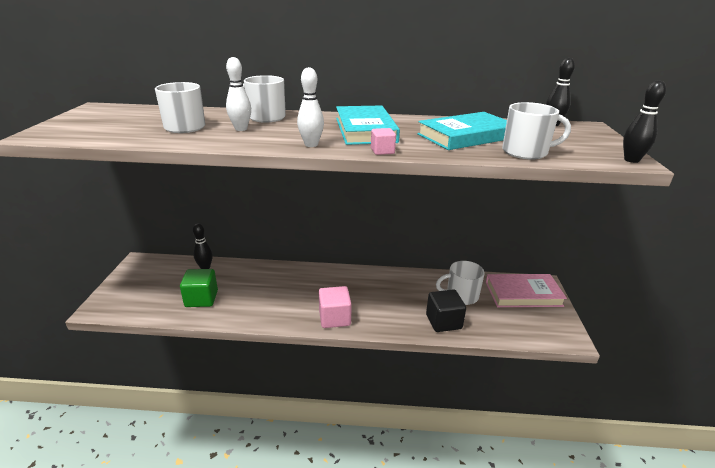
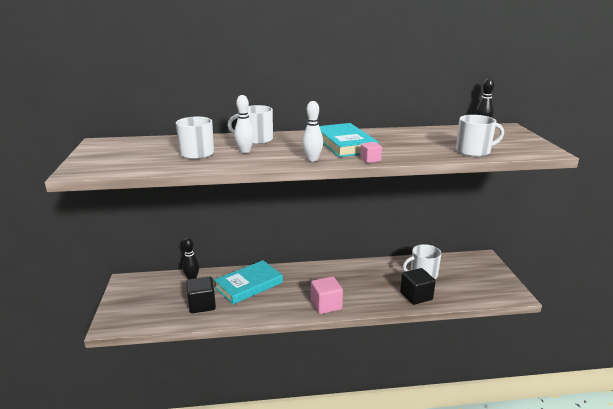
camera: 10 degrees left, 5 degrees down
green cube [180,269,218,307] -> black cube [186,276,216,313]
turquoise book [417,112,507,150] -> turquoise book moved to [214,260,283,304]
pink book [486,274,567,307] -> none
black bowling pin [623,80,666,163] -> none

